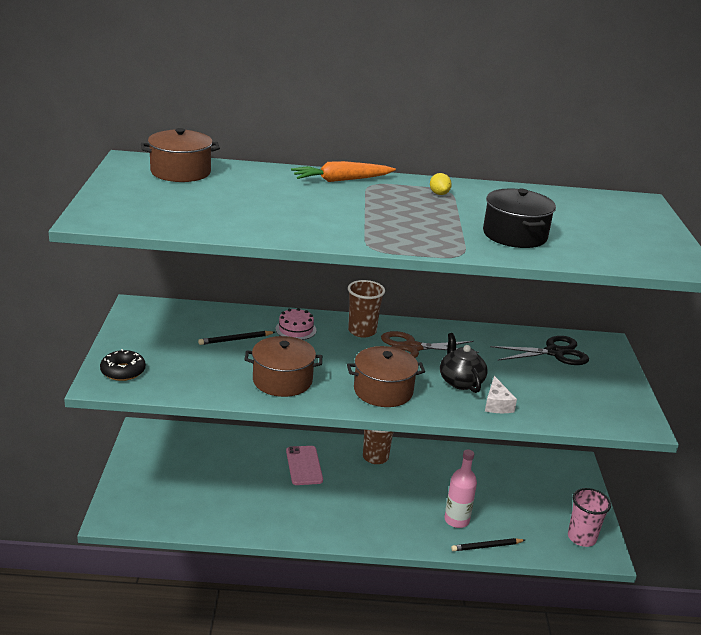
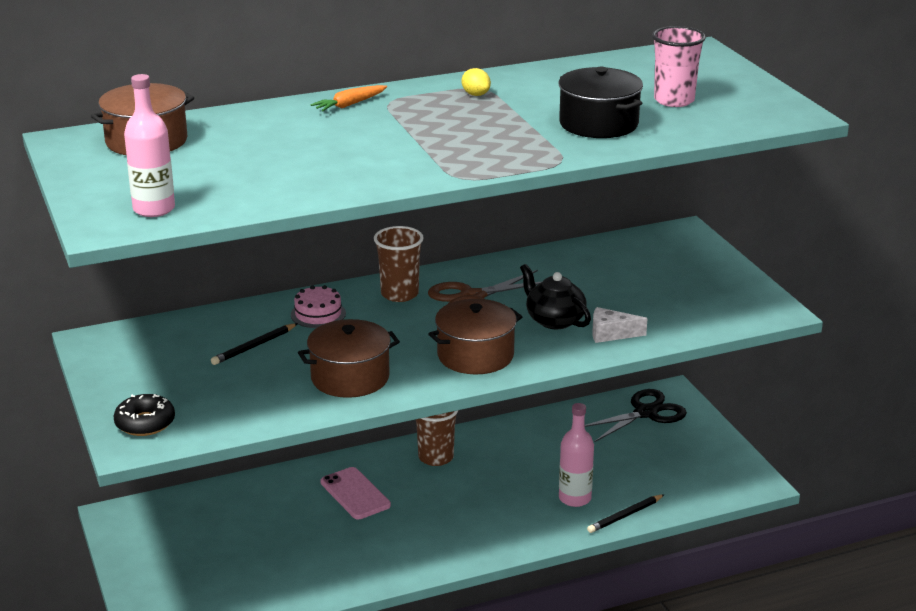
camera: 20 degrees left, 0 degrees up
orange carrot [291,161,396,182] -> orange carrot [310,85,387,112], size x0.63
white cheese [485,376,517,413] -> white cheese turned 120 degrees clockwise [592,307,648,343]
black scissors [490,336,589,365] -> black scissors moved to [585,389,687,442]
pink cup [568,488,611,547] -> pink cup moved to [652,26,706,107]
none -> pink bottle [124,74,175,217]

